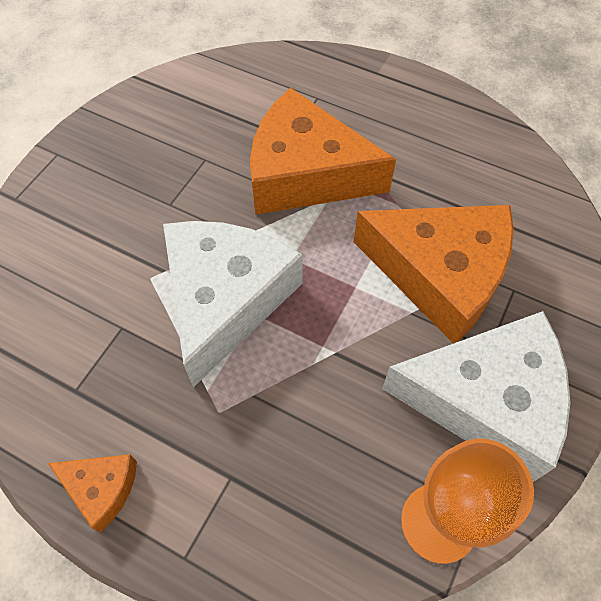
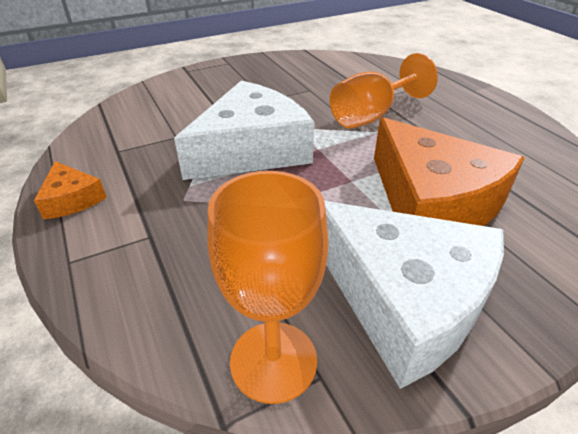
camera: 35 degrees right, 20 degrees down
orange cheese [250,88,396,215] -> orange goblet [330,53,438,129]

